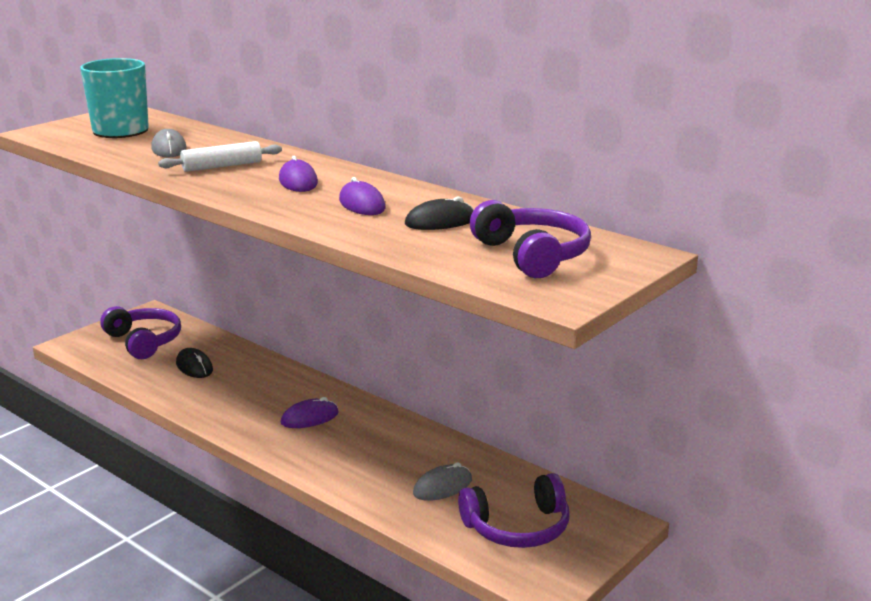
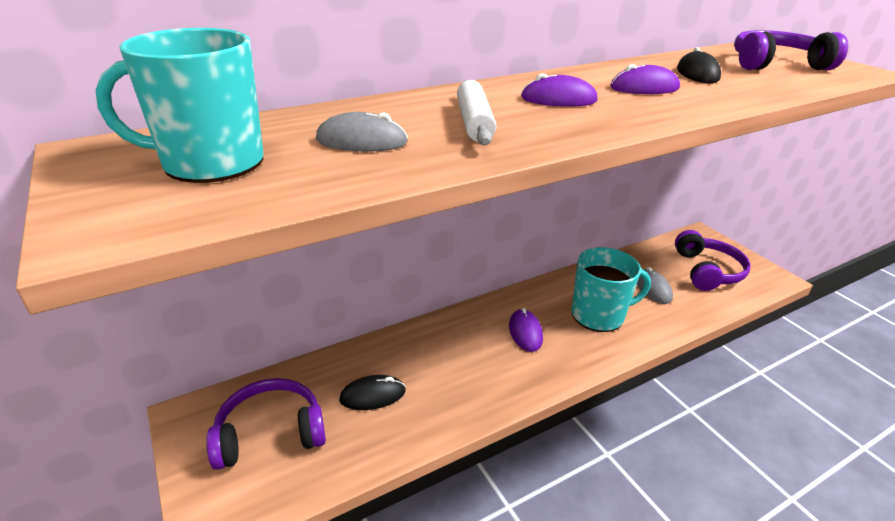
camera: 70 degrees left, 10 degrees up
none -> turquoise mug [572,247,651,332]

